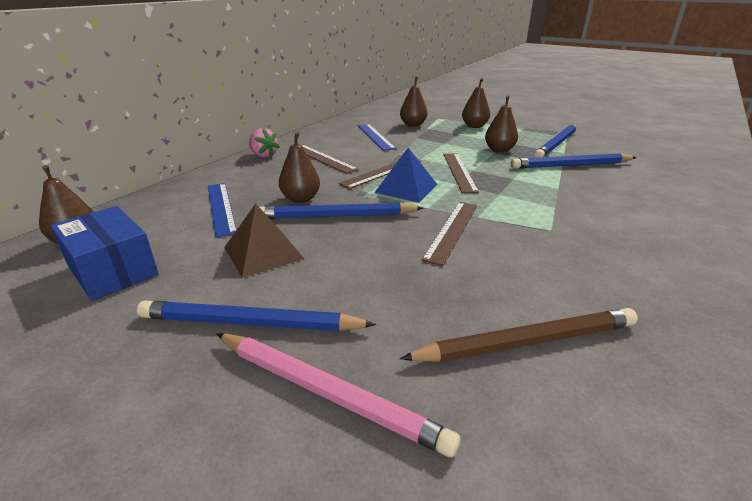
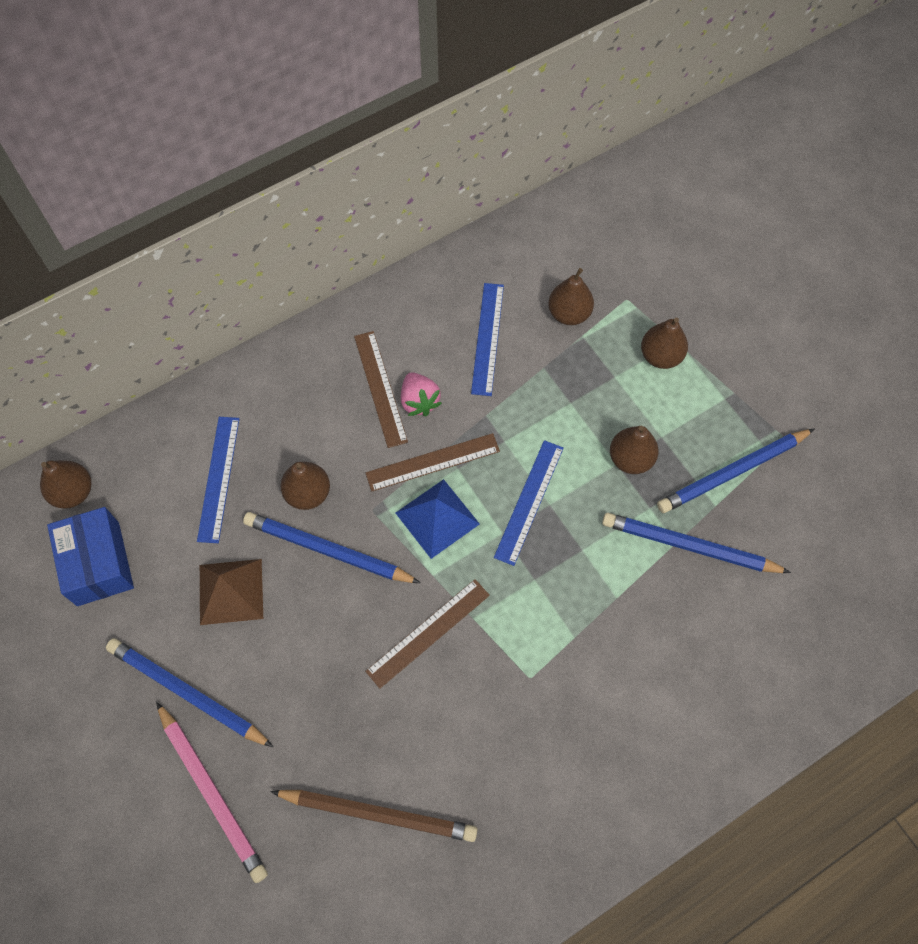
camera: 25 degrees right, 35 degrees up
pink strawberry [249,128,280,158] -> pink strawberry moved to [401,372,442,416]
brown ruler [443,153,479,193] -> blue ruler [494,440,564,566]

